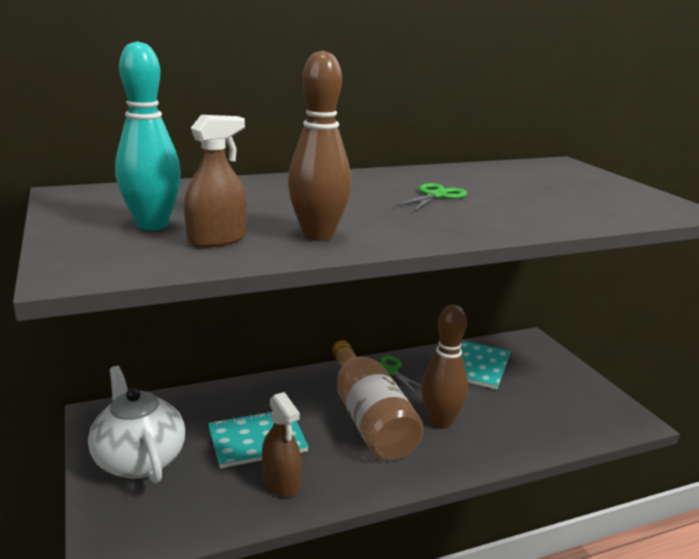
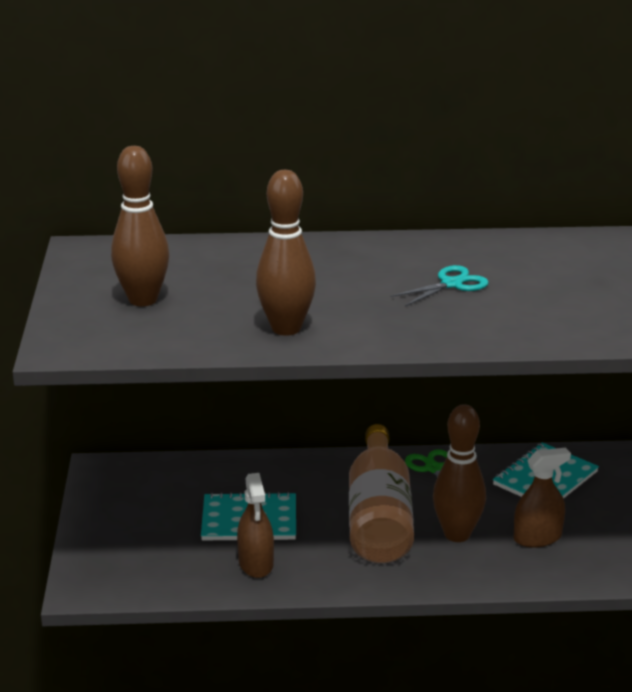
camera: 20 degrees right, 5 degrees up
white teapot [88,366,185,483] -> none
turquoise bowling pin [115,41,181,230] -> brown bowling pin [111,146,169,306]
brown spray bottle [184,115,247,247] -> brown spray bottle moved to [514,448,571,548]
green scissors [395,183,467,212] -> turquoise scissors [390,265,489,306]

